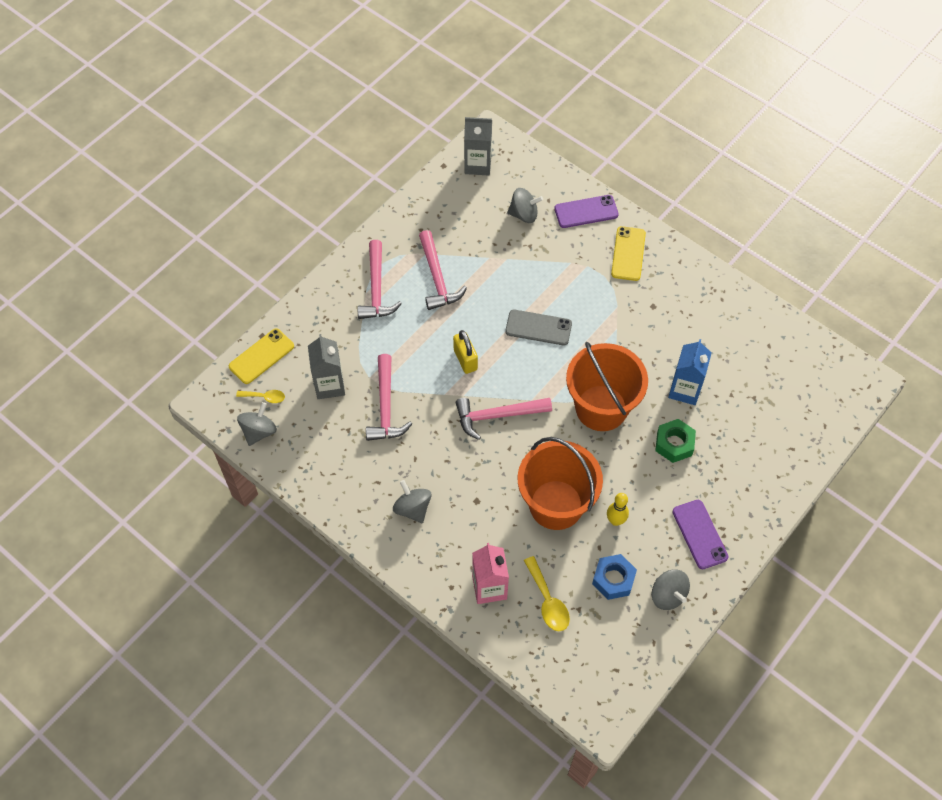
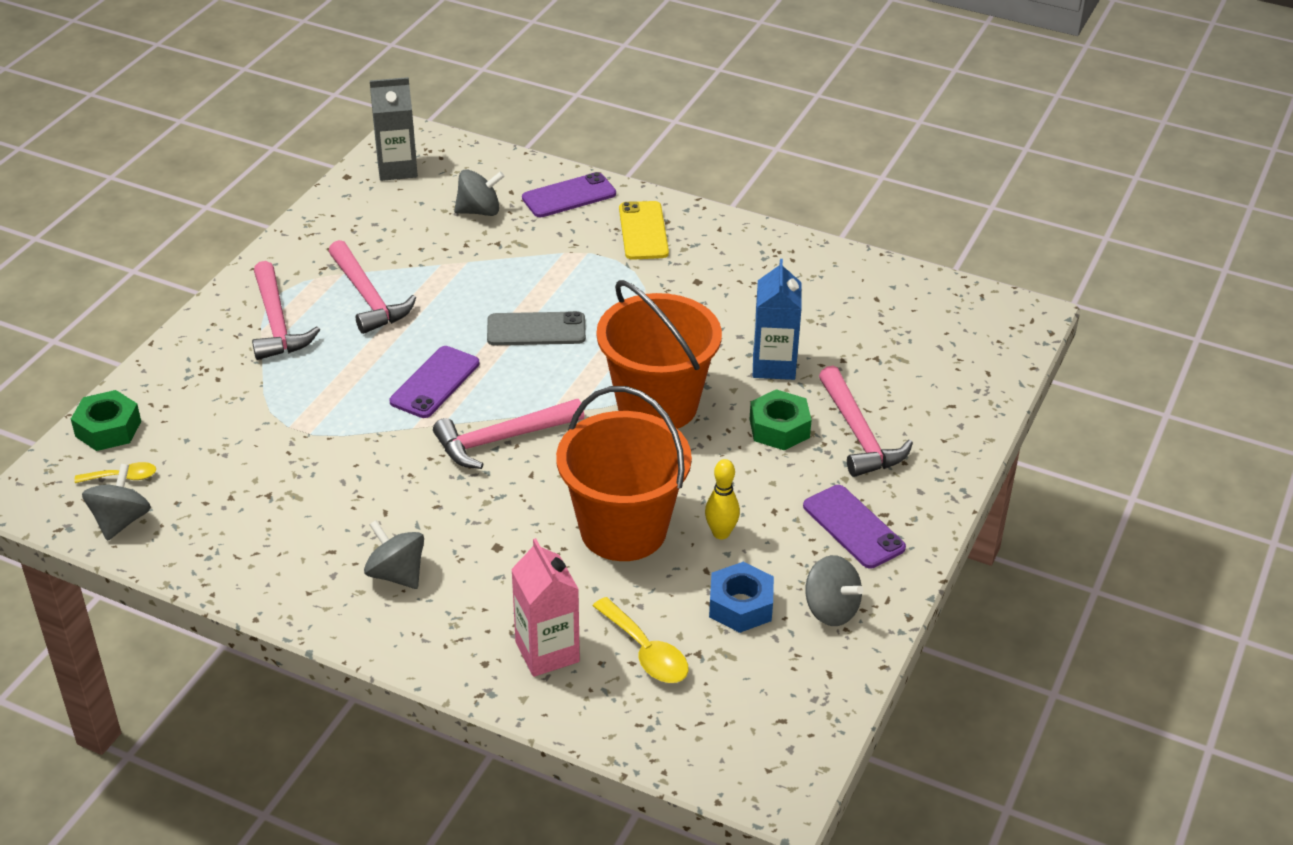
camera: 15 degrees left, 20 degrees down
yellow phone [229,328,294,384] -> green nut [71,390,141,451]
grey carton [308,334,345,399] -> none
pink hammer [366,354,412,441] -> pink hammer moved to [819,366,913,477]
yellow padlock [453,330,478,374] -> purple phone [390,346,480,418]

